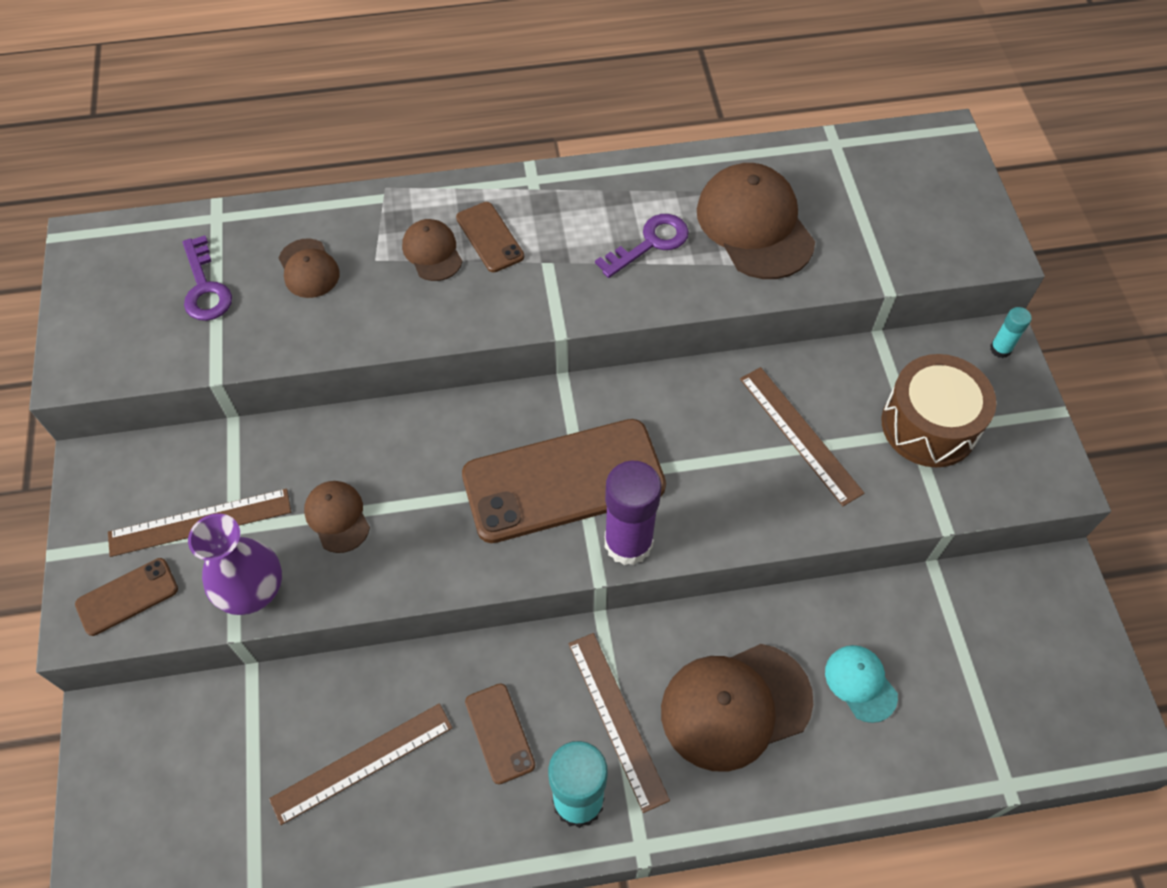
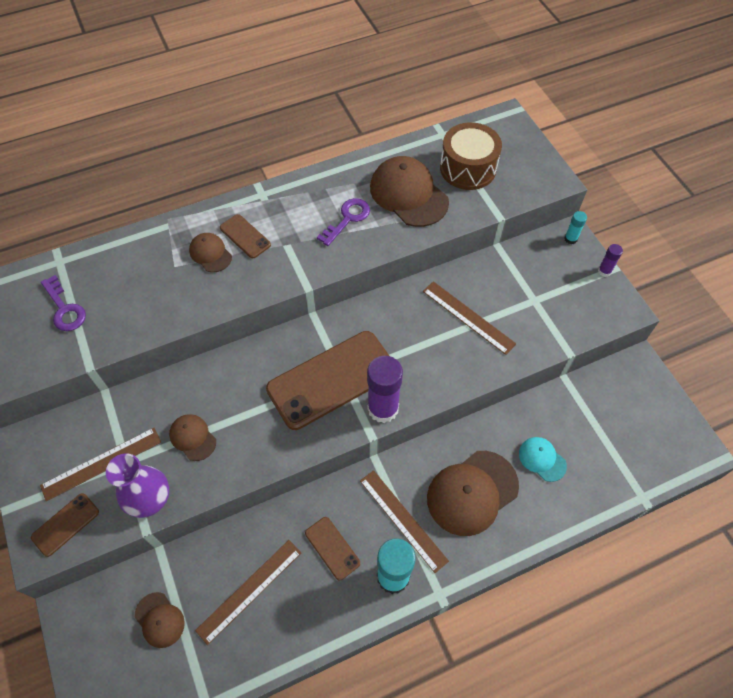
camera: 15 degrees left, 0 degrees up
brown cap [279,238,340,298] -> brown cap moved to [135,592,185,648]
brown drum [882,354,996,467] -> brown drum moved to [440,122,502,190]
none -> purple glue stick [598,244,623,277]

